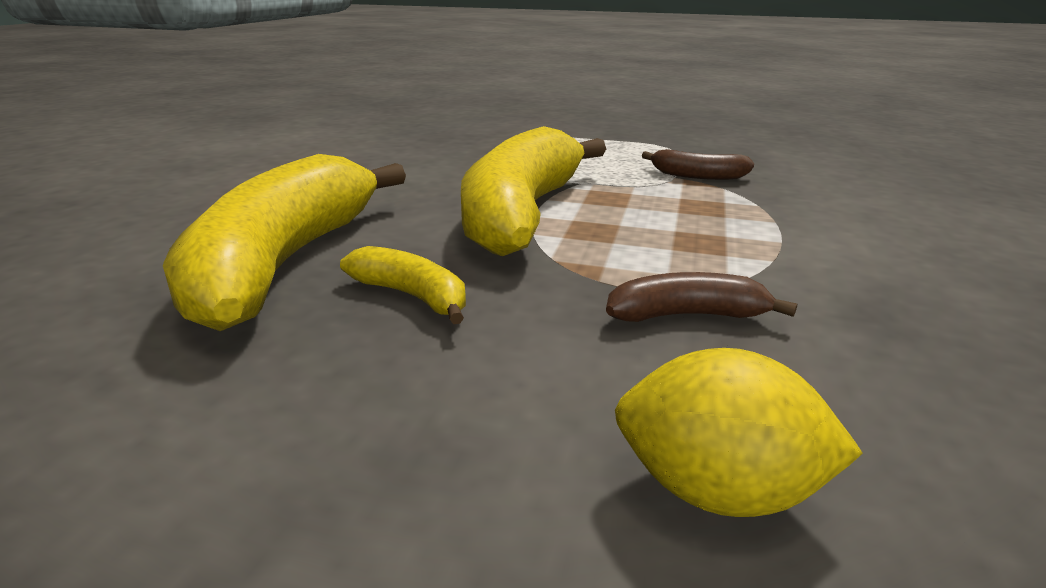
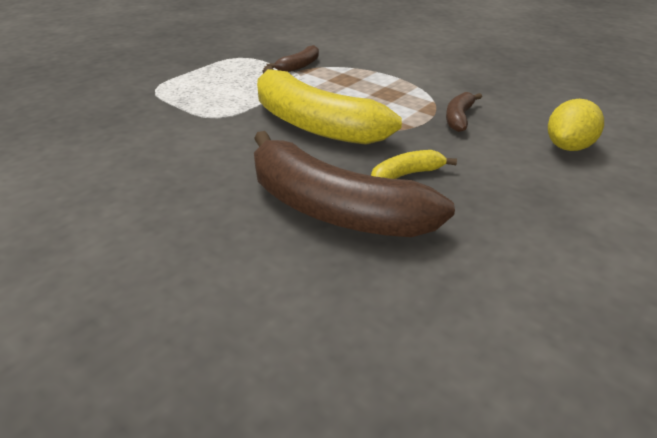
camera: 65 degrees left, 10 degrees up
yellow banana [163,154,406,331] -> brown banana [254,131,455,237]

